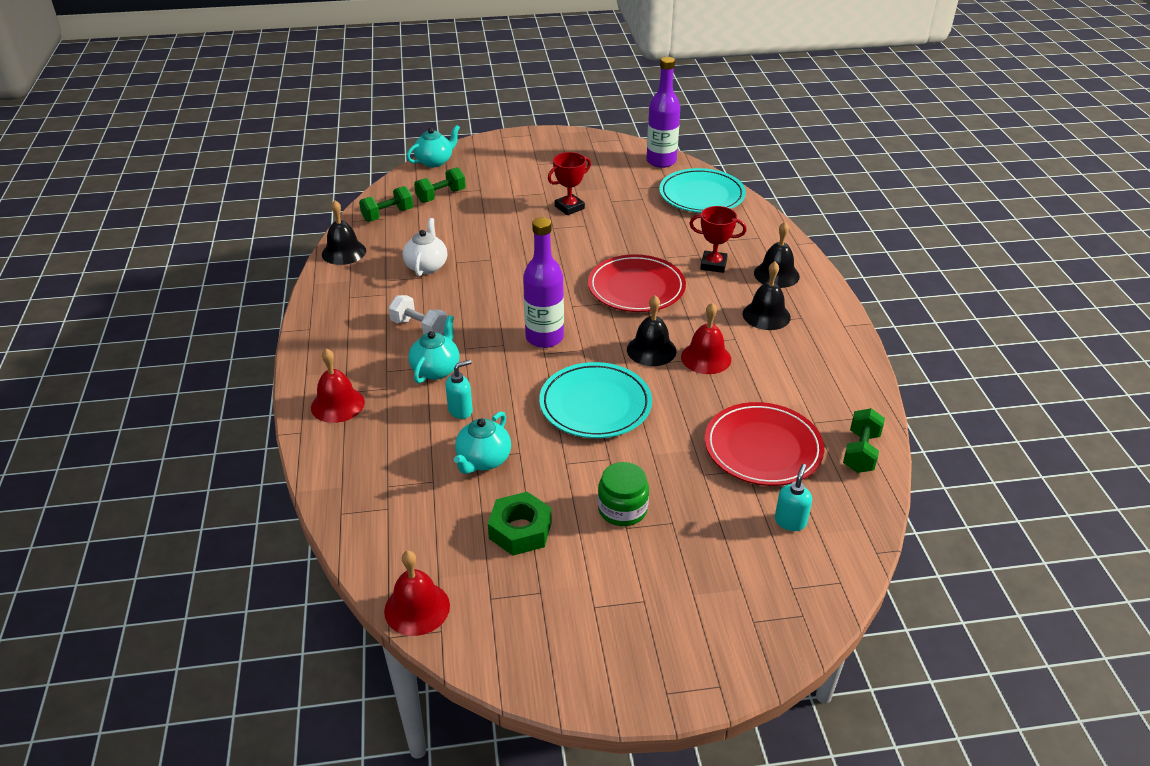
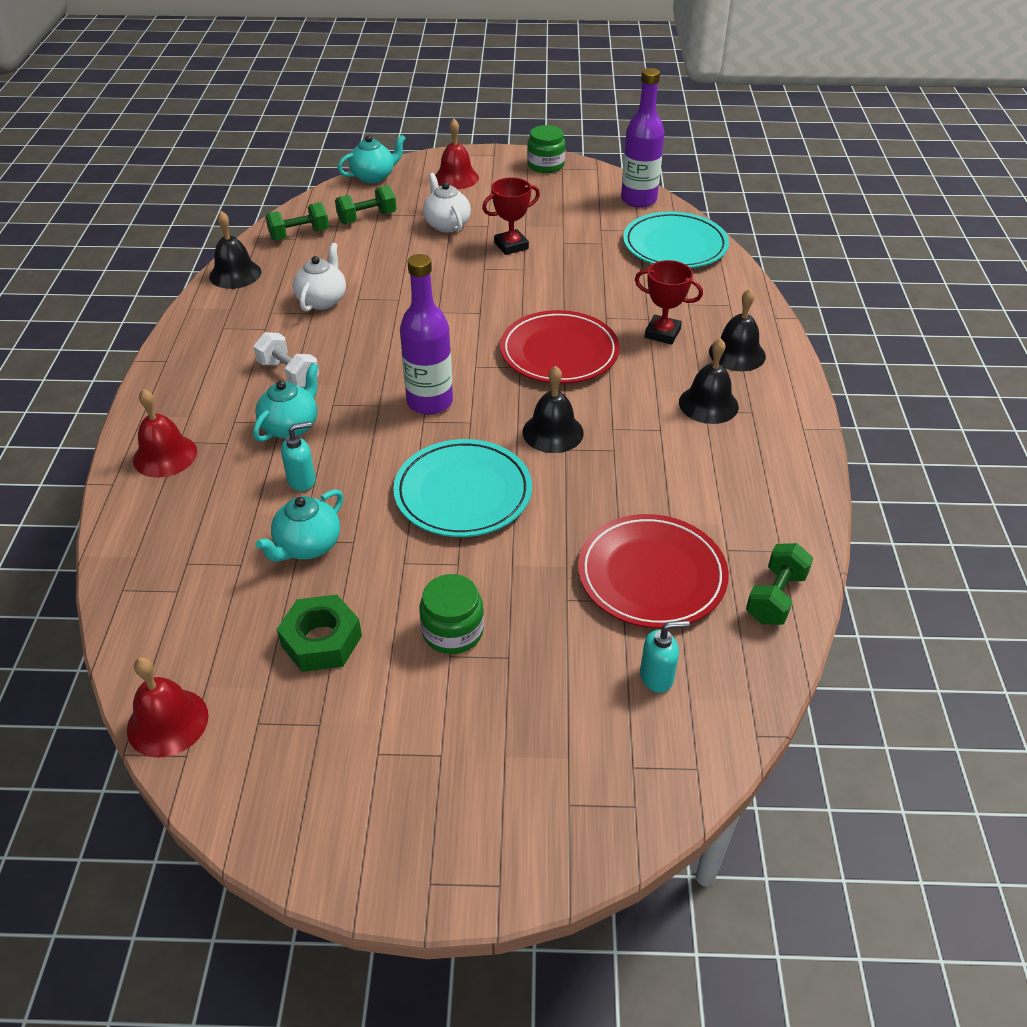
camera: 10 degrees right, 5 degrees up
red bell [681,303,731,374] -> red bell moved to [435,119,479,189]
turquoise soap dispenser [775,464,812,531] -> turquoise soap dispenser turned 45 degrees clockwise [640,620,690,693]
none -> white teapot [423,173,471,233]
none -> green jar [527,125,565,173]

